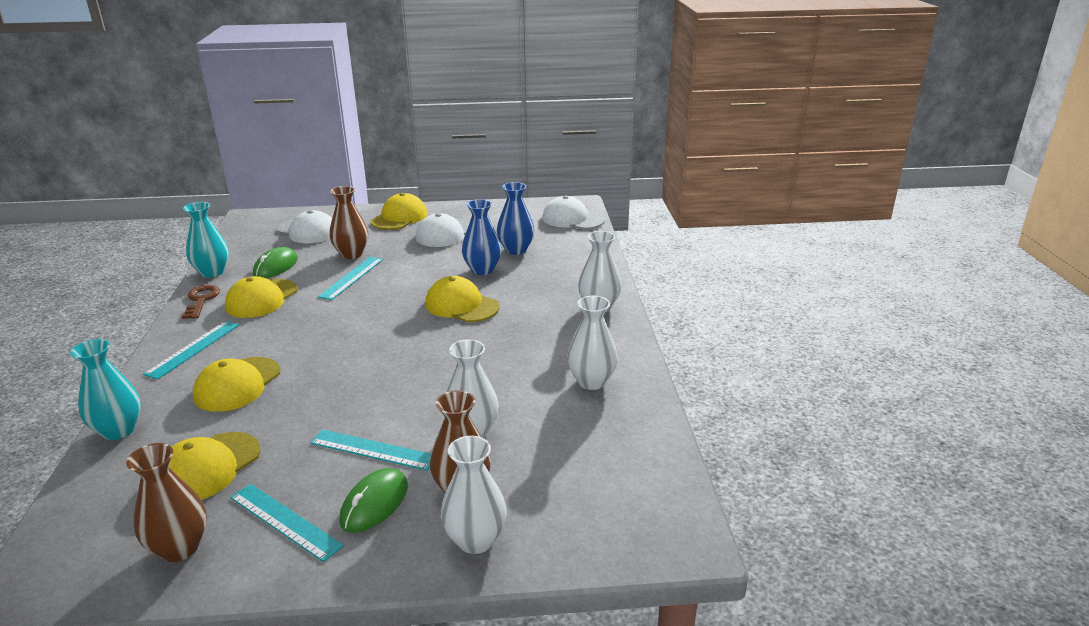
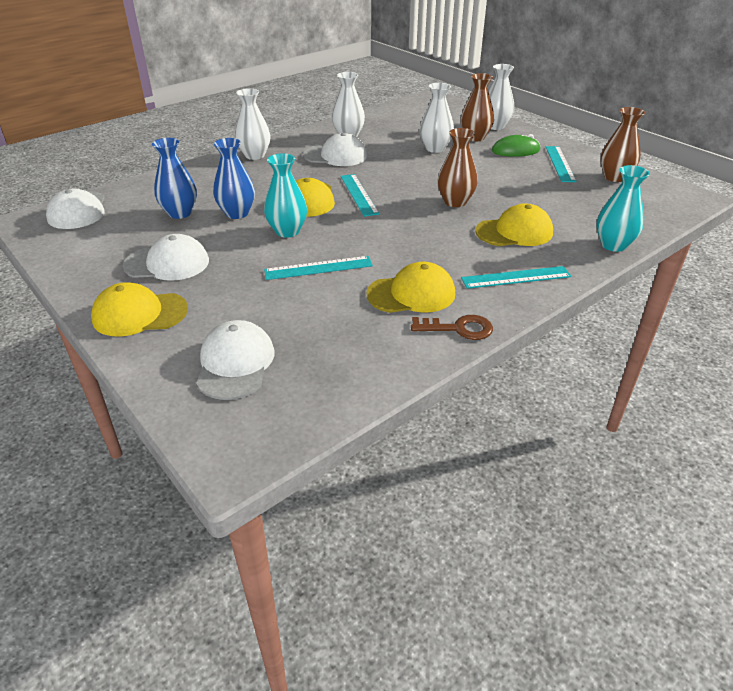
camera: 125 degrees left, 10 degrees up
yellow cap [169,432,260,500] -> none
brown key [182,285,220,319] -> brown key turned 135 degrees counterclockwise [411,315,493,340]
turquoise vase [183,202,229,278] -> turquoise vase moved to [264,153,307,238]
green mouse [253,247,298,278] -> none
turquoise ruler [310,429,431,471] -> turquoise ruler moved to [340,174,379,217]
brown vase [329,186,368,259] -> brown vase moved to [437,128,478,207]
none -> white cap [303,133,367,166]

